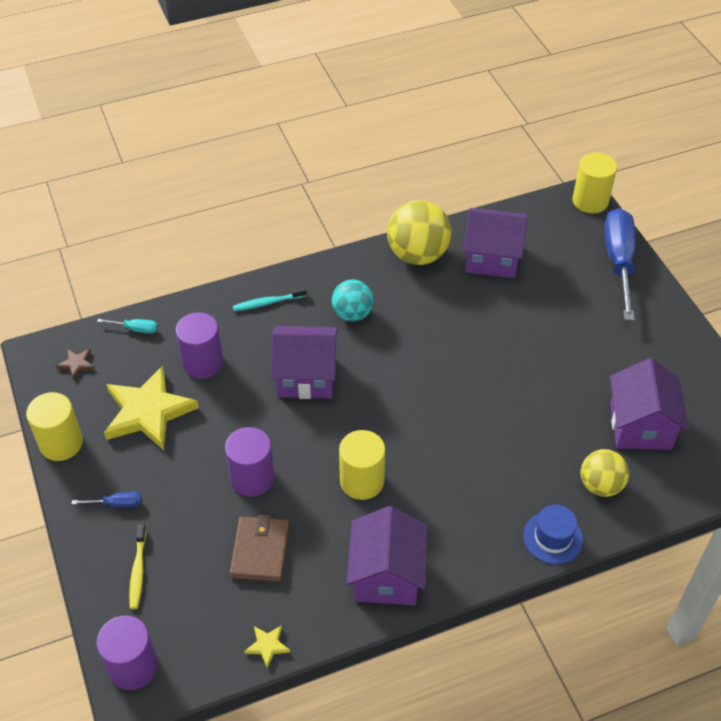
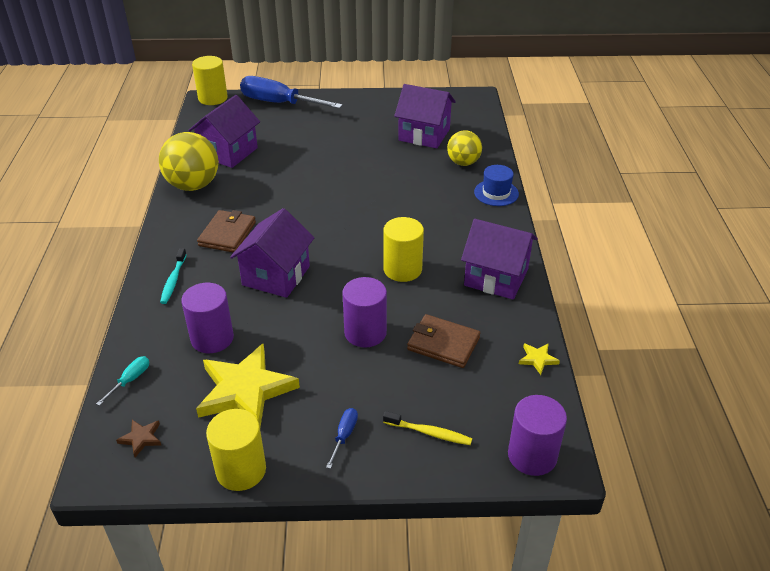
camera: 70 degrees left, 10 degrees down
turquoise ball [332,280,374,322] -> brown wallet [197,210,256,253]

